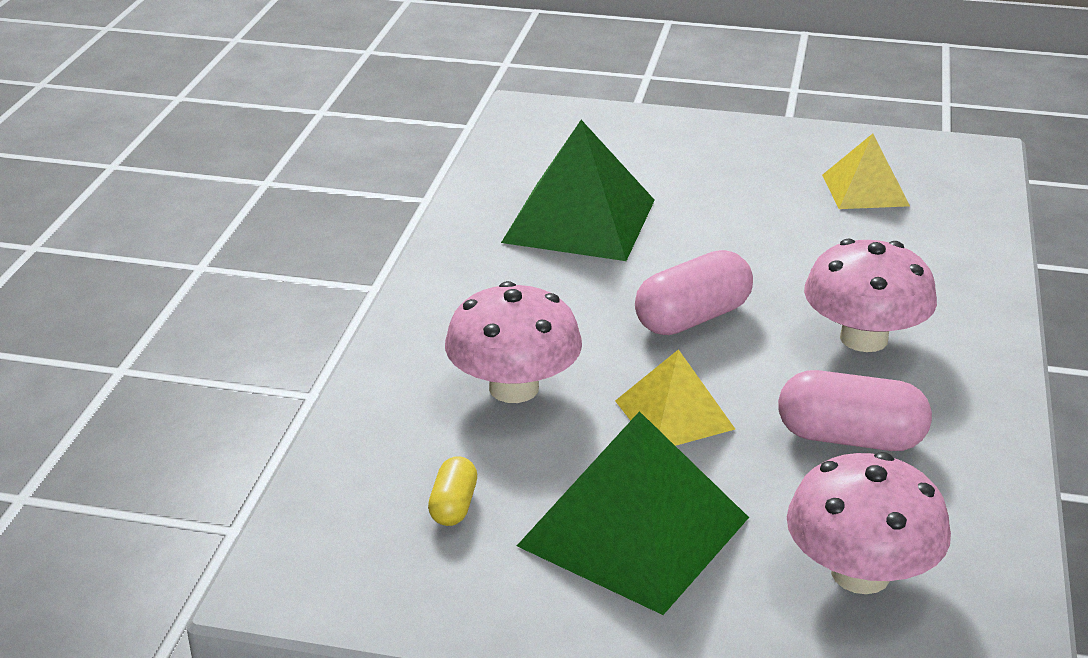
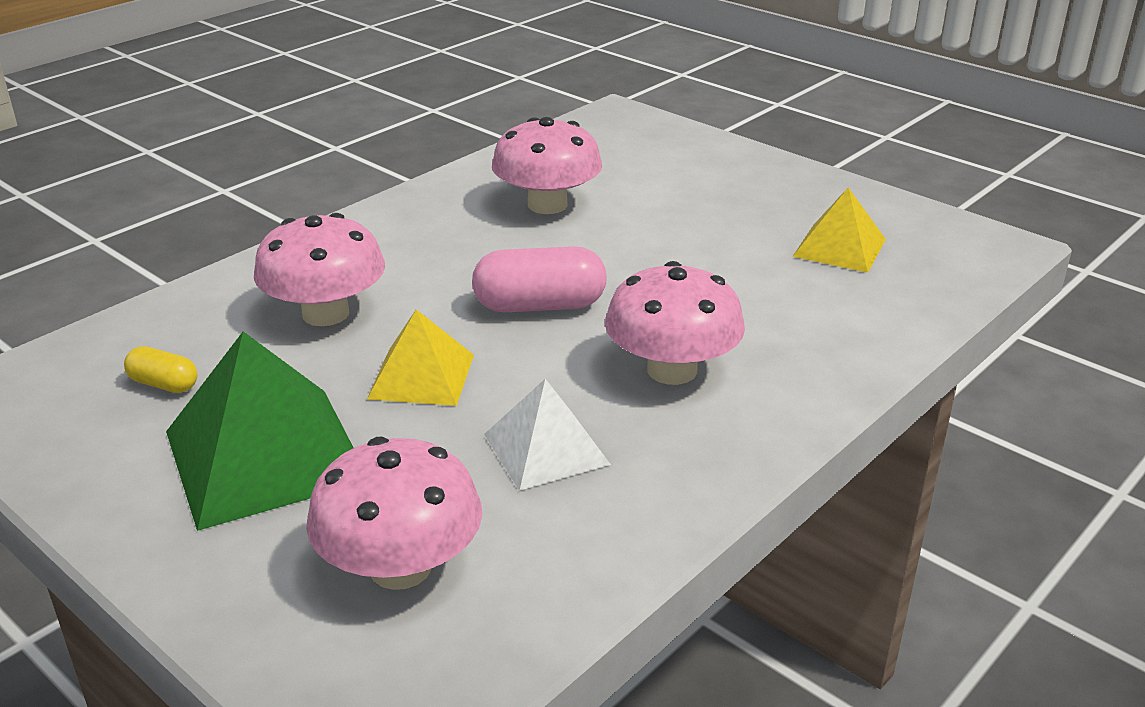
camera: 30 degrees right, 0 degrees up
yellow capsule [428,456,477,526] -> yellow capsule turned 75 degrees clockwise [124,346,197,393]
green pyramid [501,120,655,261] -> pink mushroom [492,117,602,214]
pink capsule [778,370,932,451] -> white pyramid [484,379,611,491]

